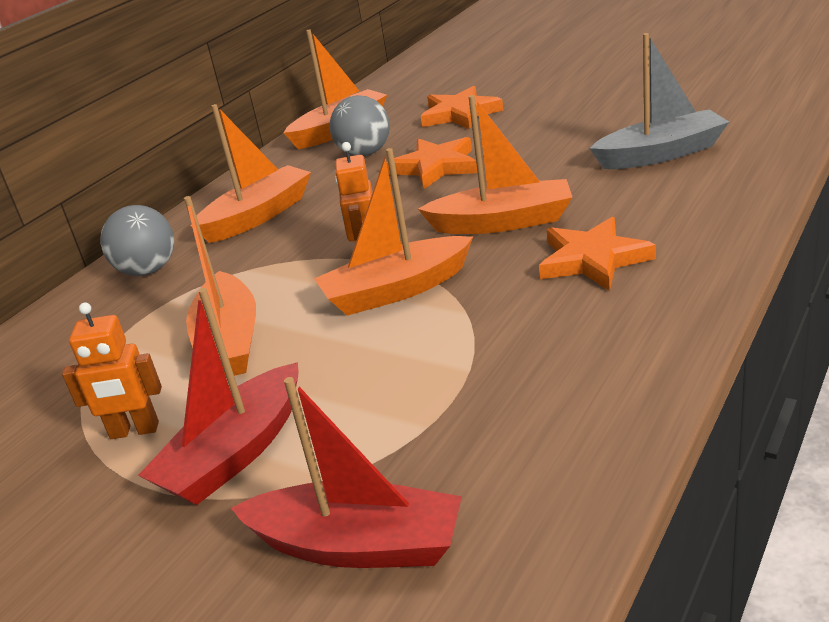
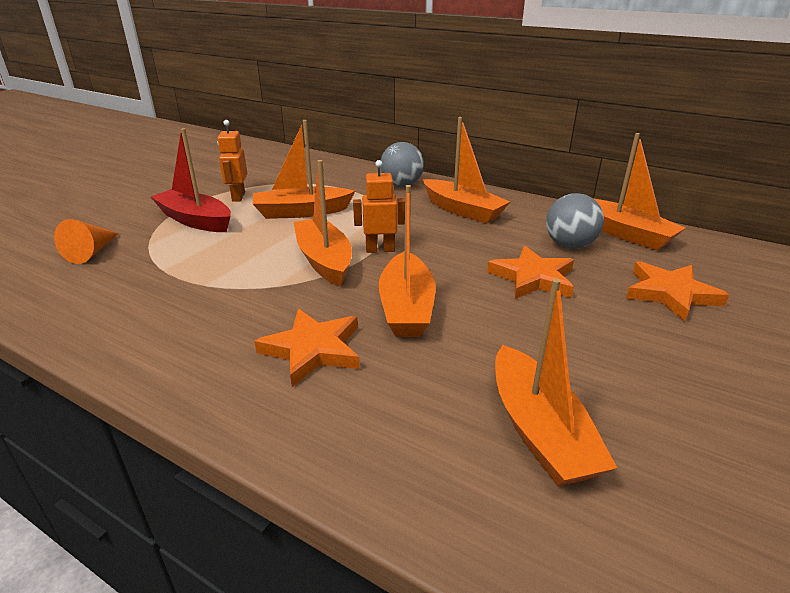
camera: 85 degrees right, 0 degrees up
red boat [231,377,462,568] -> orange cone [54,219,119,264]
grey boat [590,33,729,169] -> orange boat [495,278,617,486]

